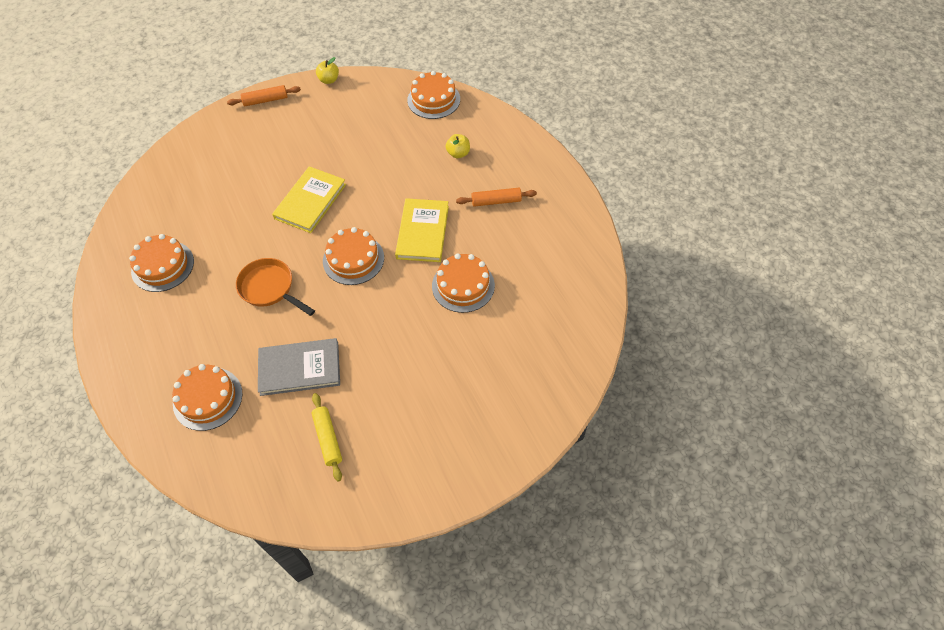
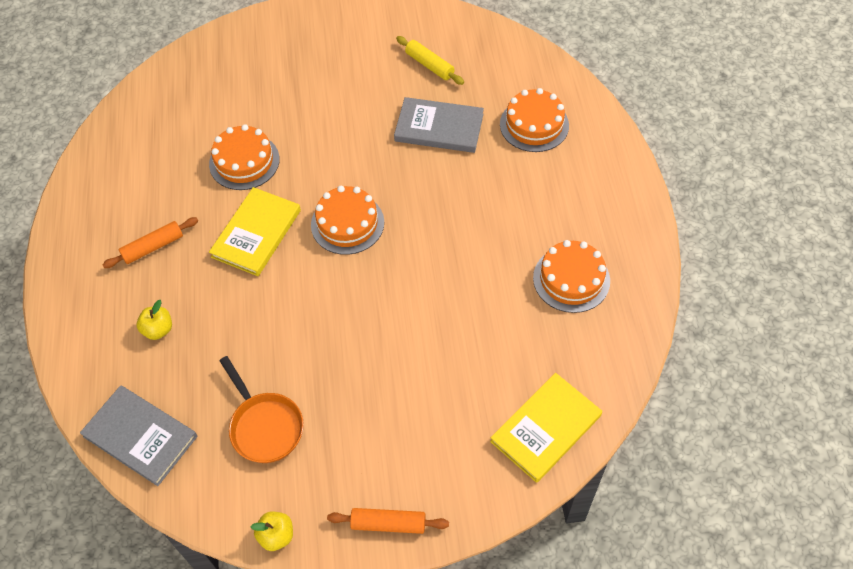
camera: 160 degrees left, 0 degrees up
orange pan [236,258,315,316] -> orange pan moved to [219,356,304,463]
yellow book [272,166,346,233] -> yellow book moved to [490,373,602,483]
yellow rolling pin [312,393,342,482] -> yellow rolling pin turned 45 degrees counterclockwise [396,36,464,85]
orange cake [407,71,460,119] -> grey book [80,385,197,486]
orange rolling pin [456,188,537,207] -> orange rolling pin turned 45 degrees counterclockwise [102,217,198,268]

